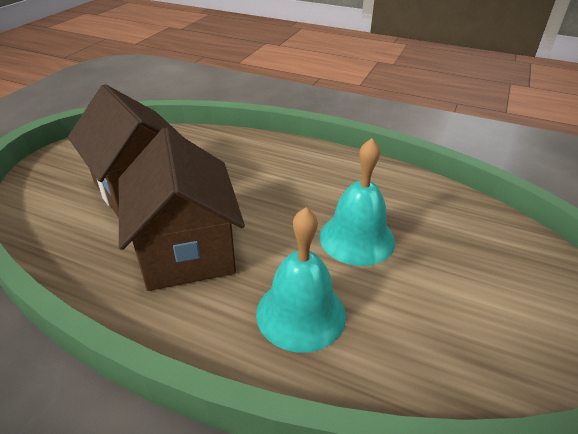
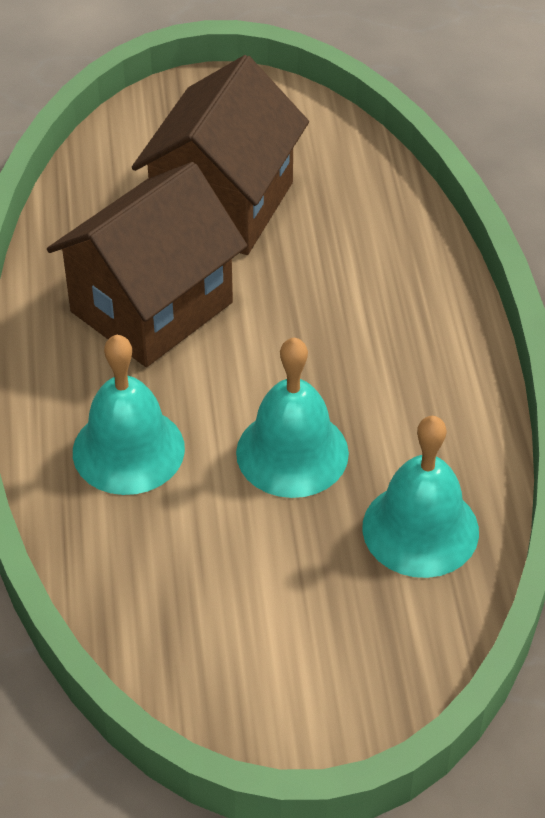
camera: 60 degrees right, 10 degrees up
none -> turquoise bell [362,416,479,578]

